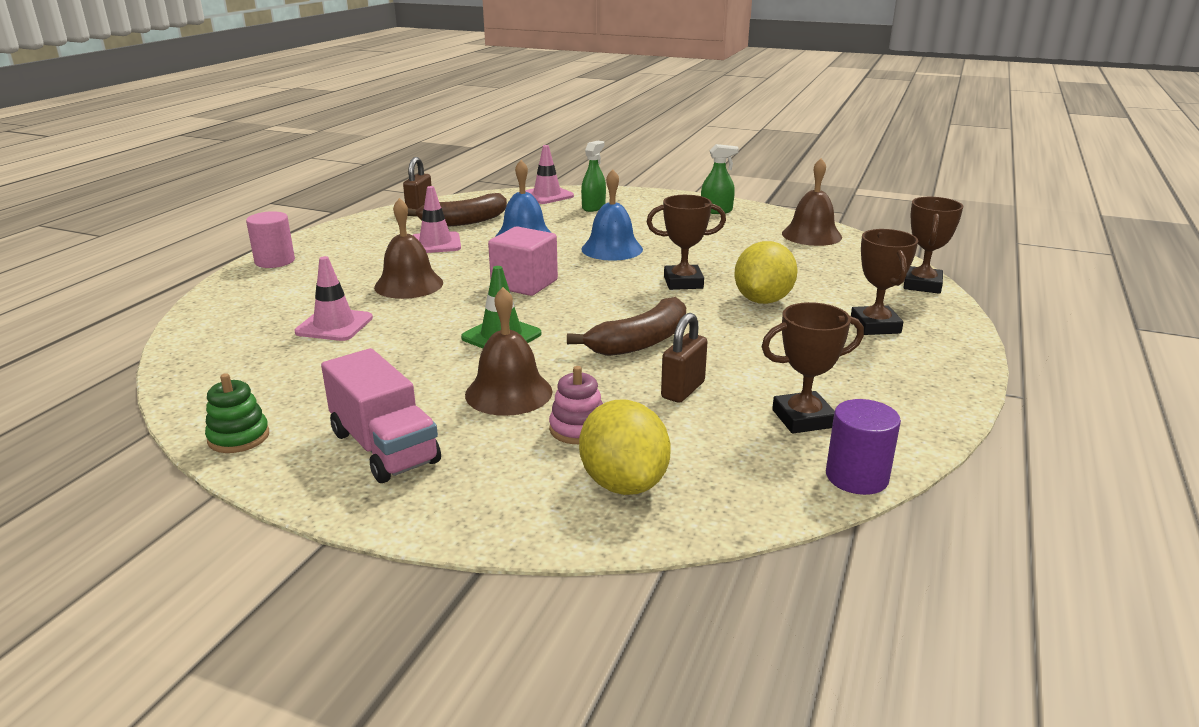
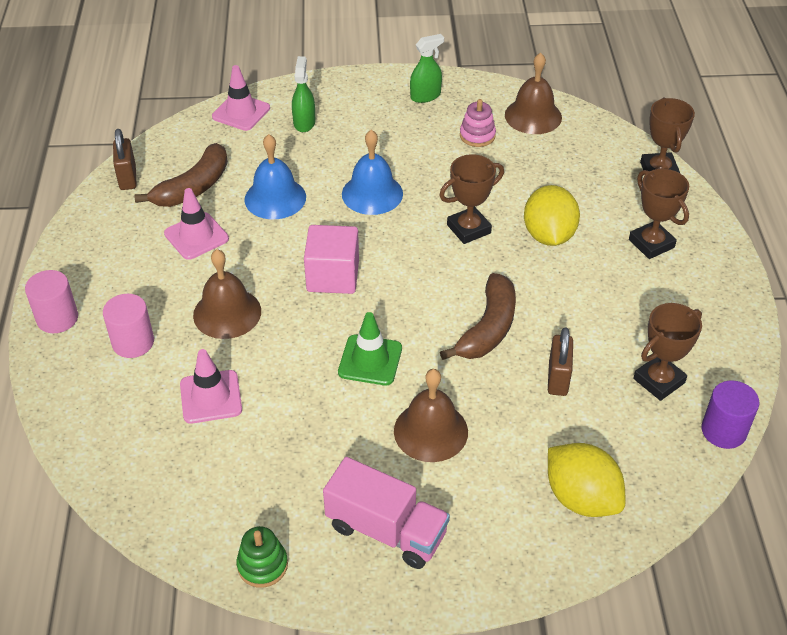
camera: 25 degrees left, 20 degrees up
pink stacking toy [549,366,603,444] -> pink stacking toy moved to [460,99,496,147]
none -> pink cylinder [103,294,154,358]

